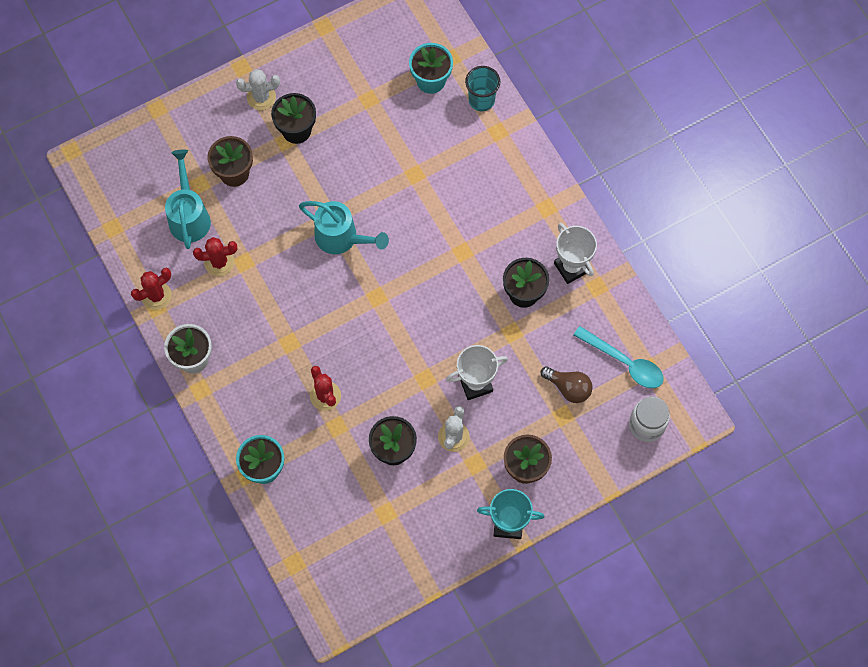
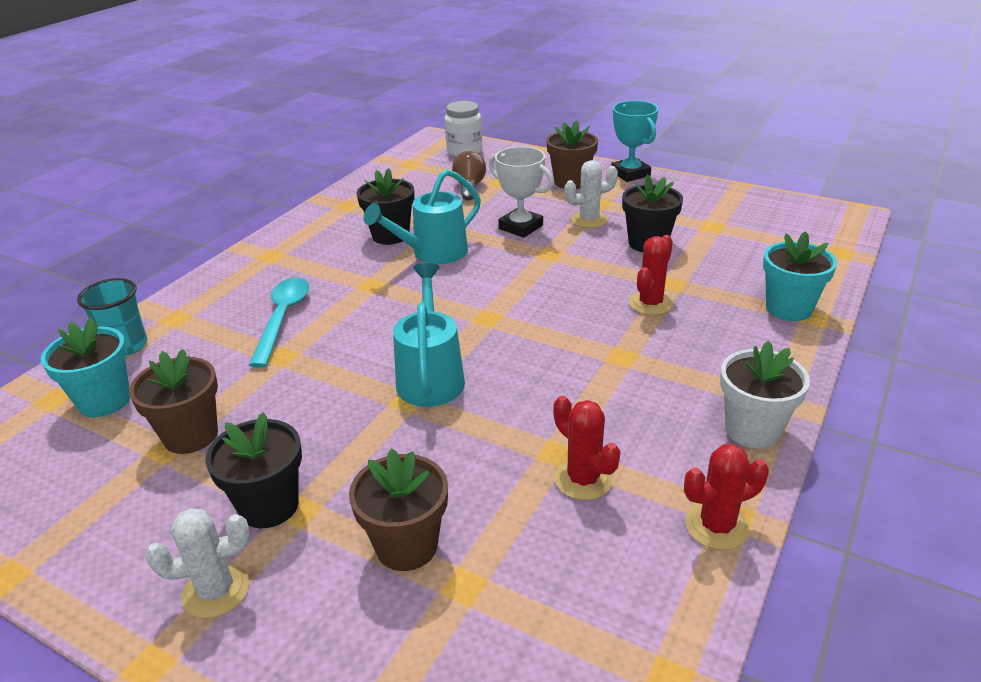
camera: 120 degrees left, 35 degrees down
red cactus [131,268,172,310] -> red cactus turned 45 degrees counterclockwise [684,444,769,550]
turquoise watering can [165,149,211,249] -> turquoise watering can moved to [364,169,481,264]
white cactus [236,69,280,110] -> white cactus turned 60 degrees counterclockwise [146,508,250,619]
white trophy [554,223,597,284] -> none
turquoise spoon [574,326,664,388] -> turquoise spoon moved to [249,277,309,368]
none -> brown flower pot [129,349,218,454]

